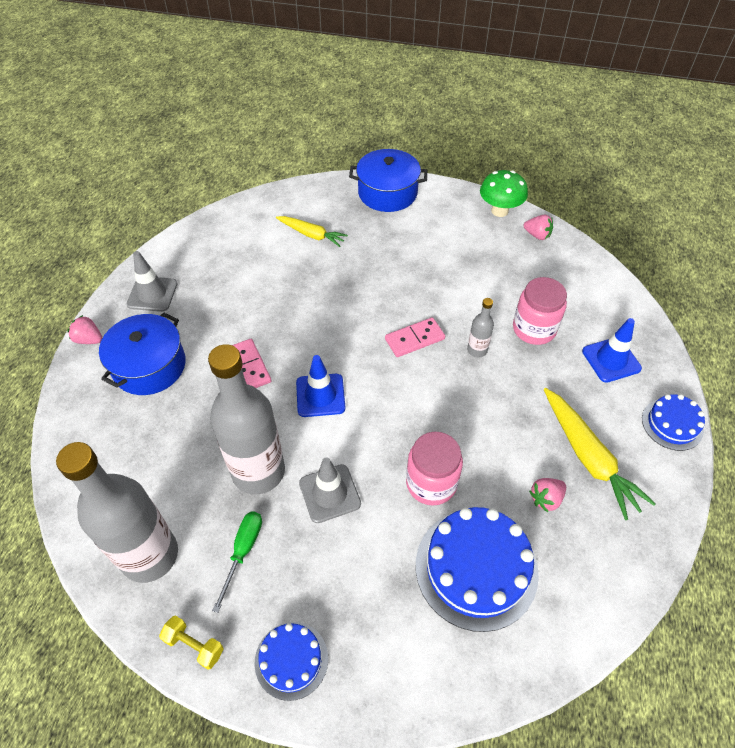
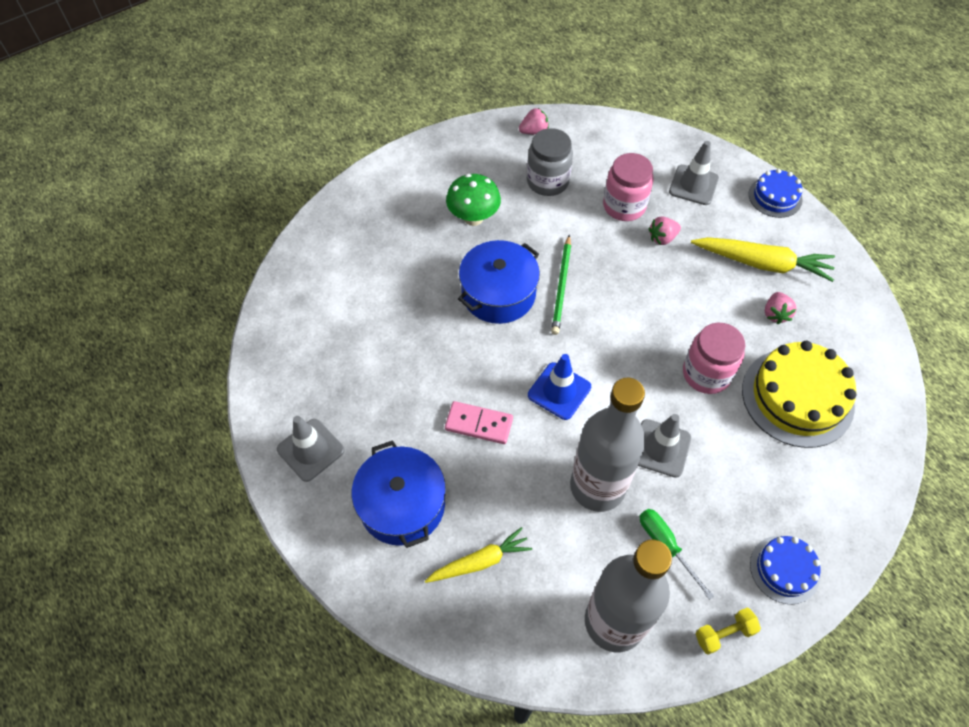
camera: 50 degrees left, 5 degrees up
pink strawberry [68,315,102,344] -> pink strawberry moved to [648,217,681,245]
yellow carrot [276,216,348,247] -> yellow carrot moved to [425,527,532,583]
blue pot [349,149,427,212] -> blue pot moved to [458,240,540,324]
pink domino [385,317,445,357] -> green pencil [551,235,571,335]
blue cake [416,507,539,632] -> yellow cake [742,341,857,448]
grey bottle [467,298,494,358] -> none
green mushroom [480,170,528,217] -> green mushroom moved to [446,174,501,226]
blue traffic cone [582,318,642,383] -> grey traffic cone [669,141,719,205]
none -> grey jar [527,128,573,196]

